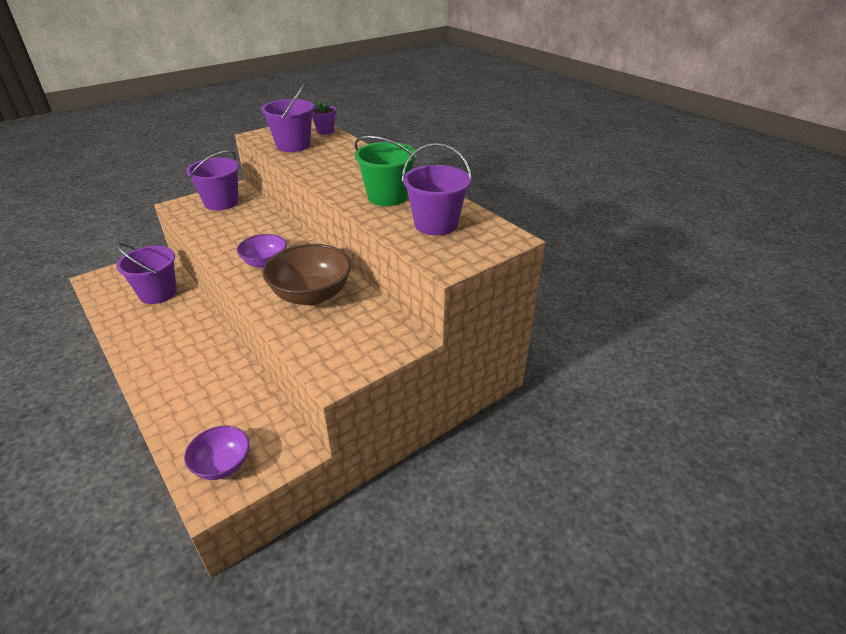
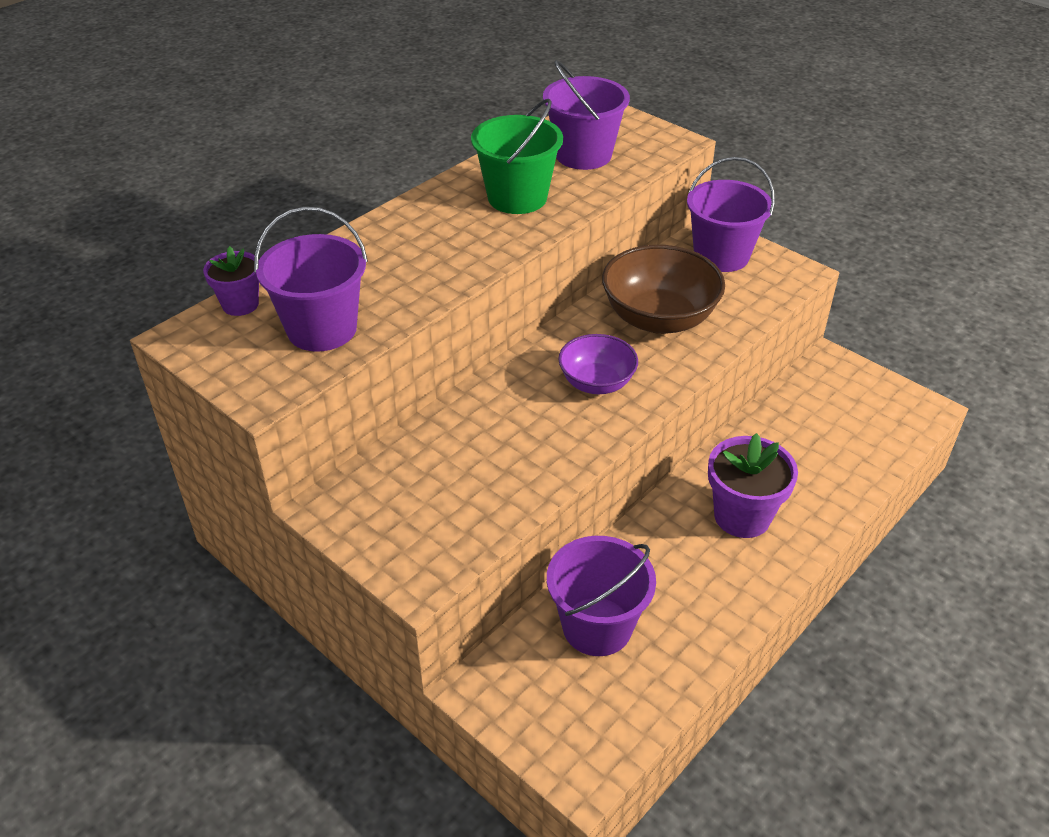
camera: 100 degrees left, 5 degrees up
purple bowl [184,426,249,480] -> none
purple bucket [186,150,239,211] -> purple bucket moved to [687,157,775,272]
none -> purple flower pot [708,433,798,538]

